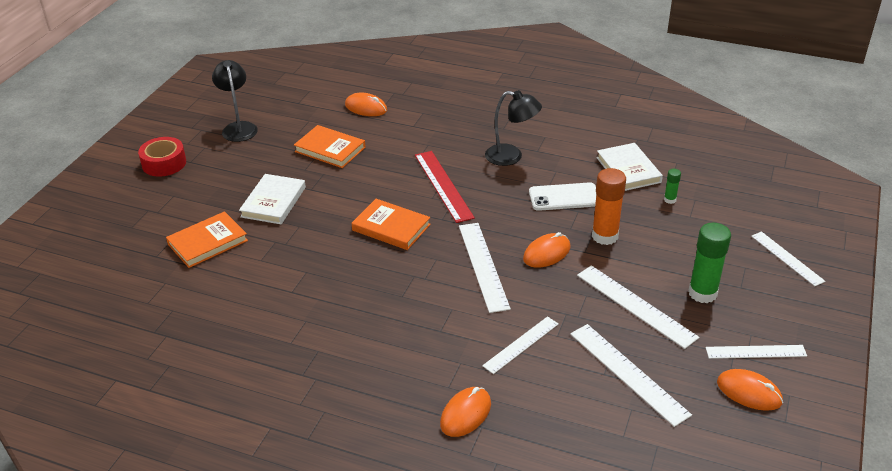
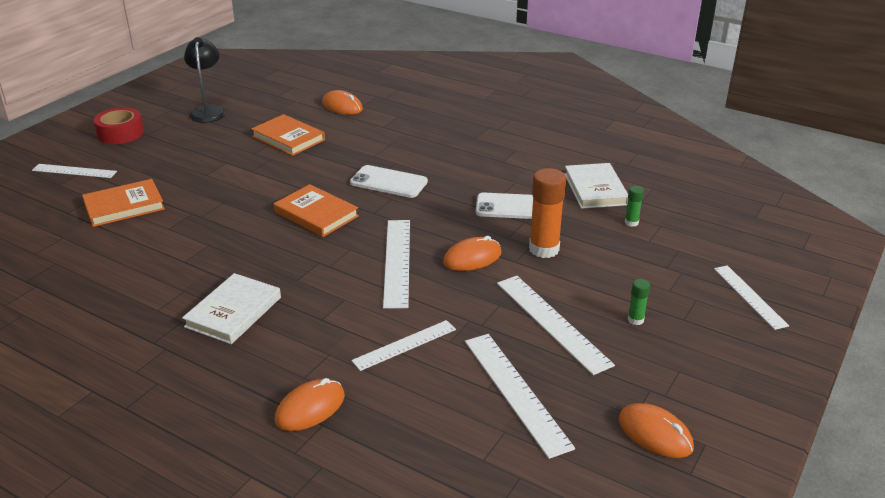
camera: 10 degrees right, 5 degrees down
white book [239,174,306,224] -> white book moved to [182,273,281,344]
red ruler [415,151,475,223] -> white phone [350,165,428,198]
black lamp [485,90,542,166] -> none
green glue stick [688,223,731,303] -> green glue stick [628,279,650,325], size x0.48
white ruler [705,345,807,359] -> white ruler moved to [32,164,117,178]

